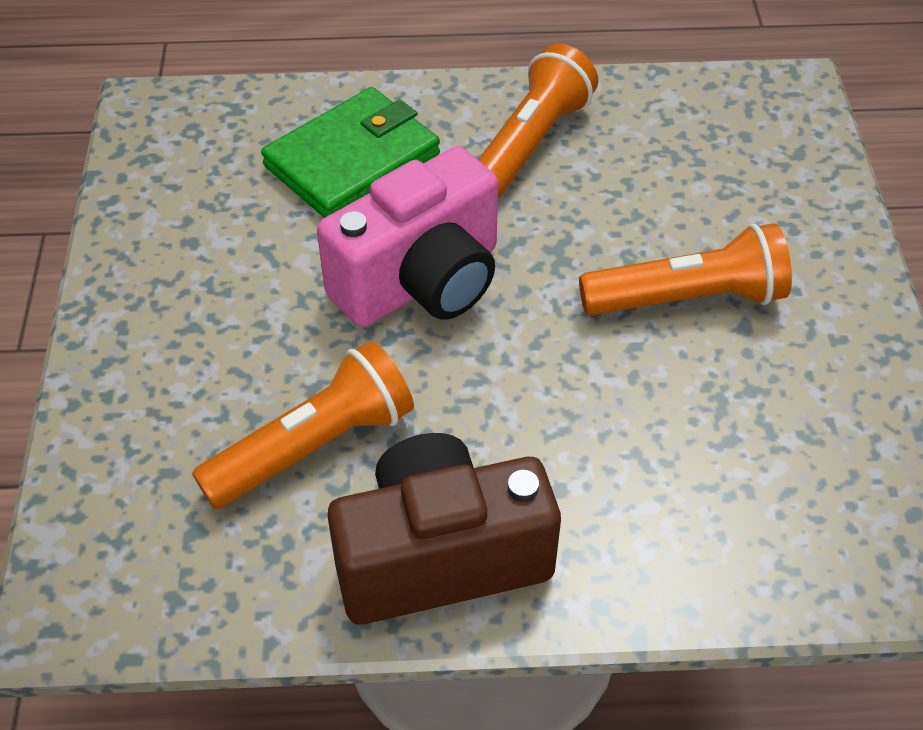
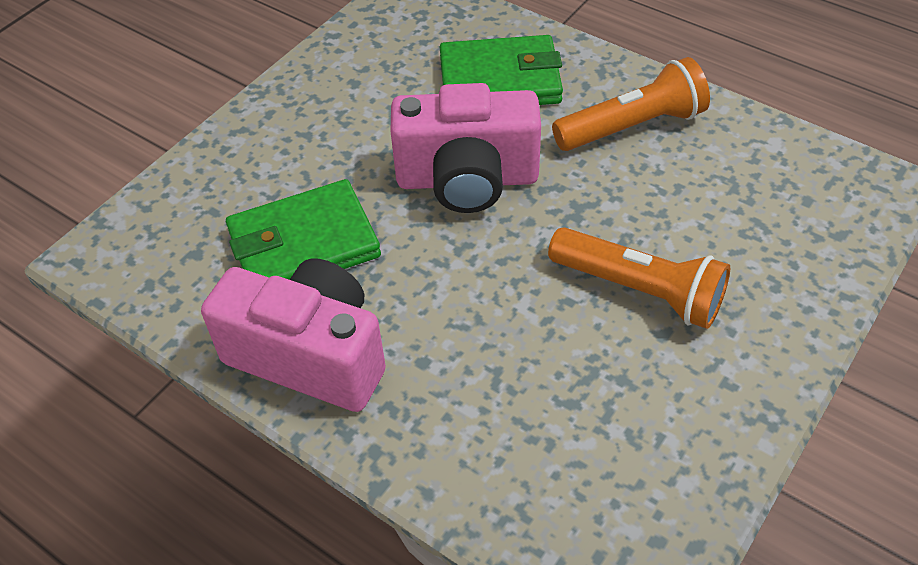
camera: 40 degrees right, 0 degrees up
orange flashlight [192,341,414,509] -> green wallet [226,179,381,280]
brown camera [327,433,561,625] -> pink camera [201,258,386,412]

